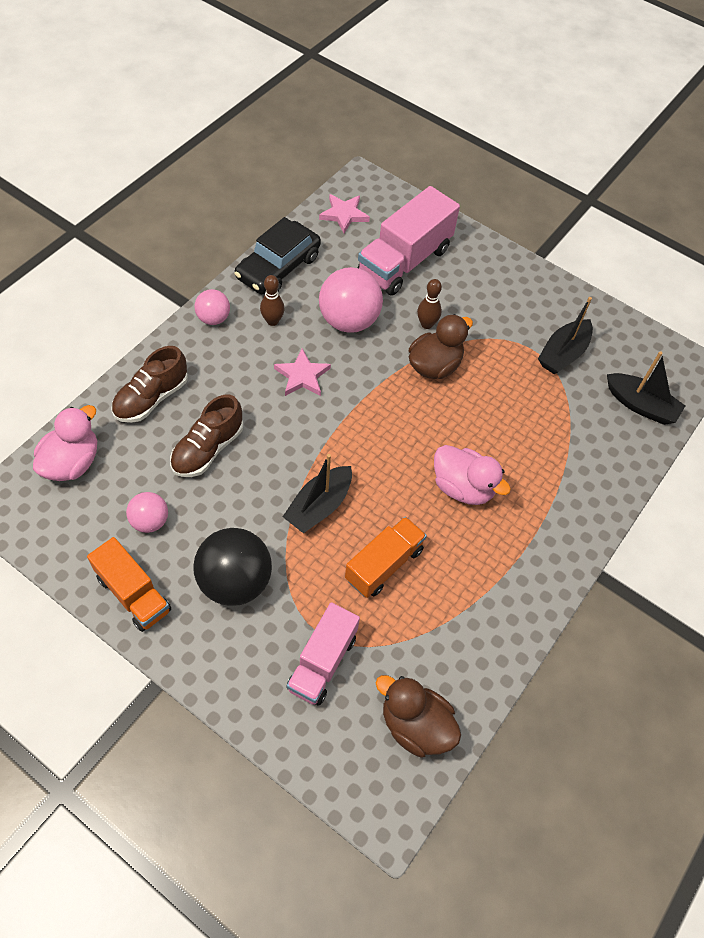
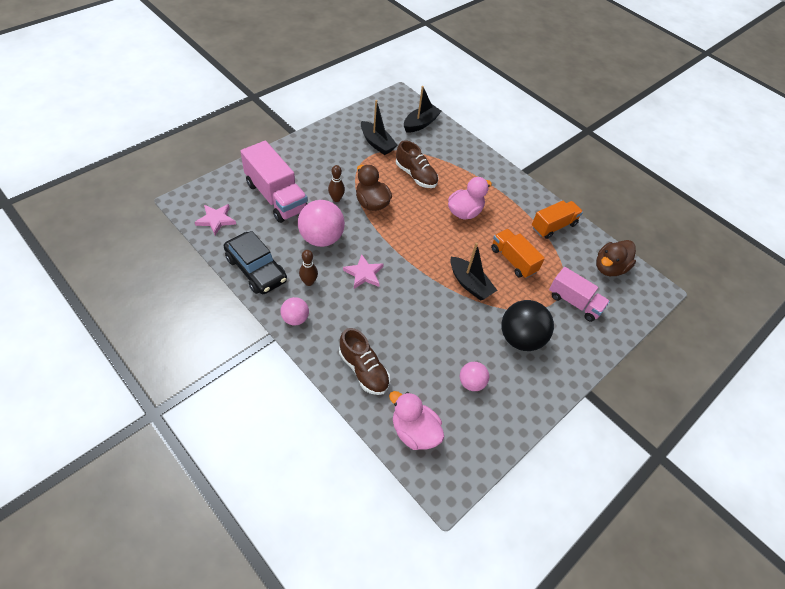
camera: 80 degrees left, 5 degrees down
orange truck [87,537,171,632] -> orange truck moved to [532,201,583,239]
brown shoe [170,395,243,477] -> brown shoe moved to [396,140,438,188]

